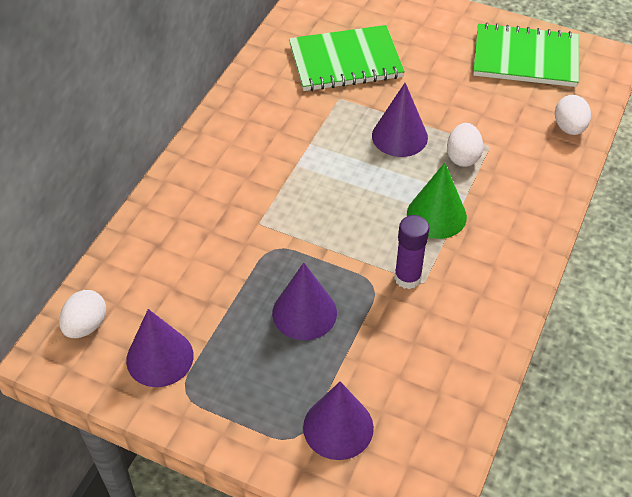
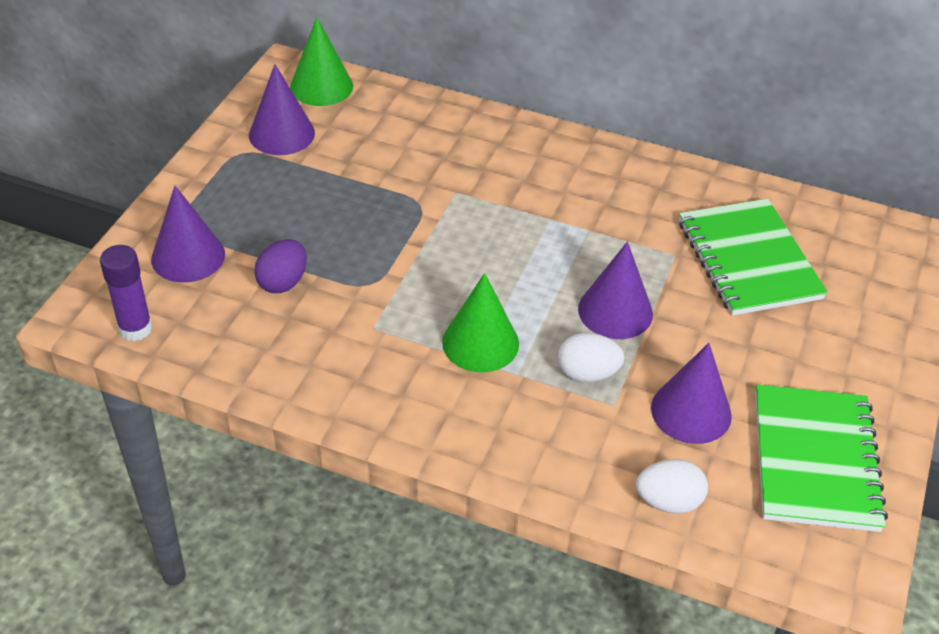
camera: 85 degrees right, 5 degrees down
white egg [59,290,106,338] -> green cone [290,18,353,106]
purple cone [272,263,337,340] -> purple cone moved to [651,343,732,444]
purple glue stick [394,215,429,289] -> purple glue stick moved to [100,245,153,341]
none -> purple egg [254,239,307,293]

